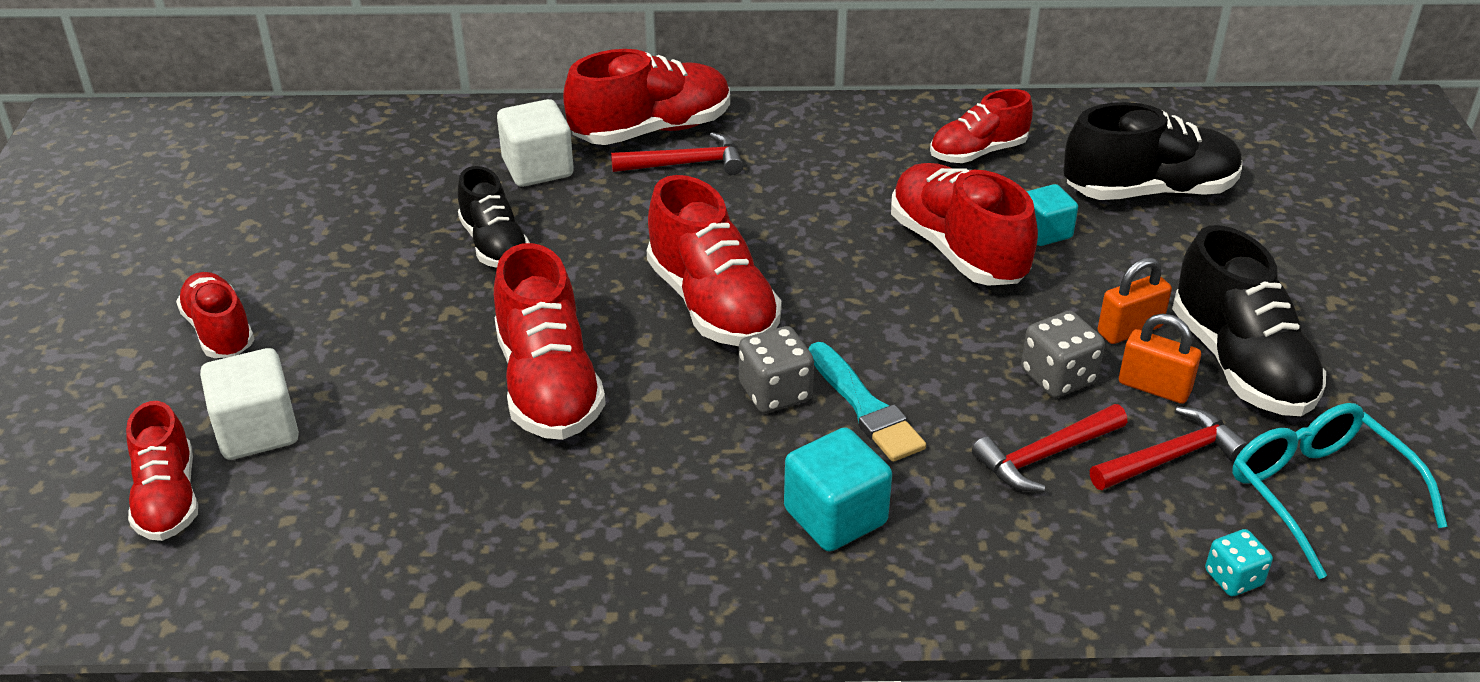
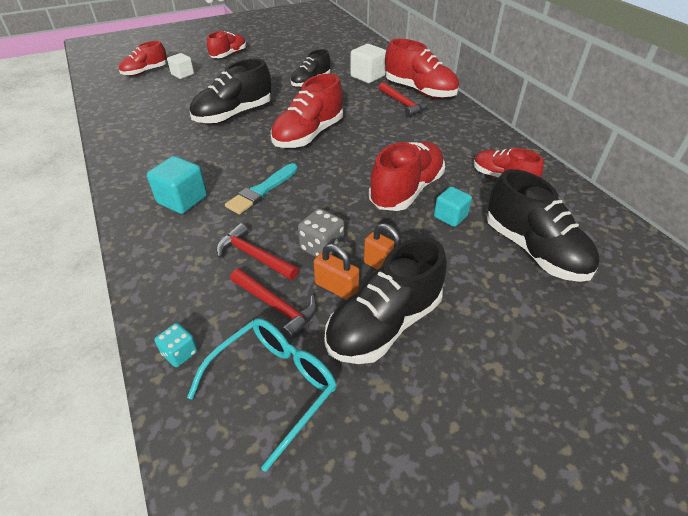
camera: 65 degrees right, 5 degrees up
white cube [200,348,299,460] -> white cube [167,53,194,79], size x0.67
red shoe [494,243,606,440] -> black shoe [190,59,271,124]
grey dice [739,326,814,413] -> none
orange padlock [1119,314,1201,404] -> orange padlock turned 60 degrees counterclockwise [314,244,359,300]

